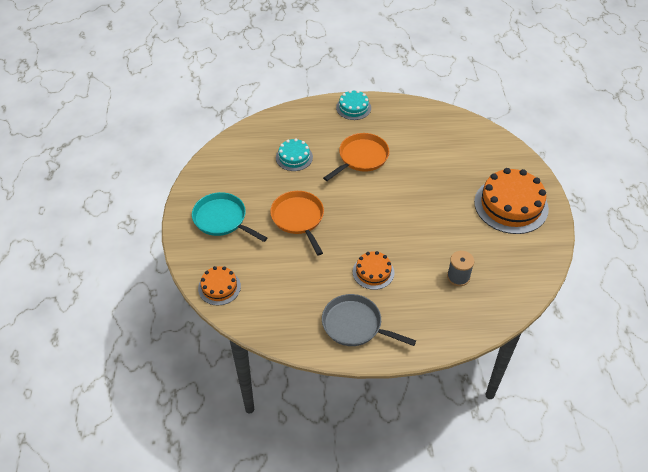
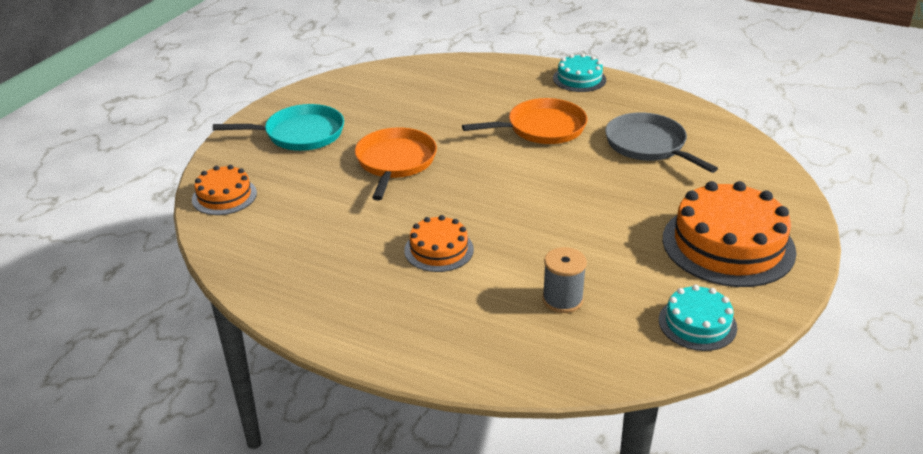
camera: 30 degrees right, 15 degrees down
turquoise pan [192,192,267,242] -> turquoise pan turned 105 degrees clockwise [213,104,344,151]
turquoise cake [276,138,313,171] -> turquoise cake moved to [659,285,737,351]
grey pan [322,294,416,346] -> grey pan moved to [605,113,718,173]

